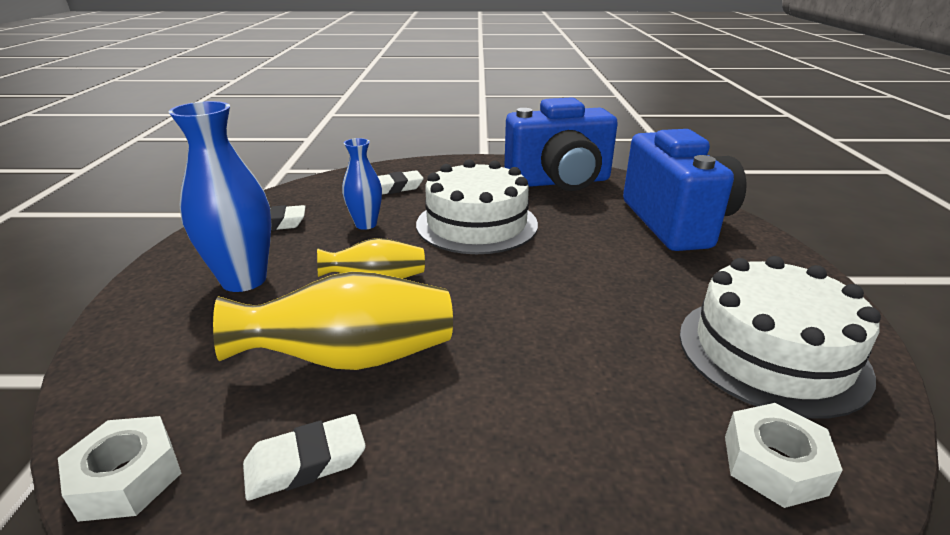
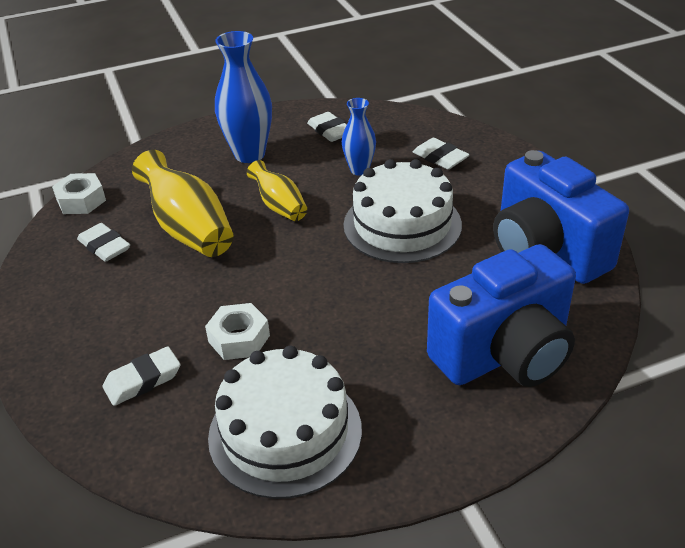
camera: 70 degrees right, 10 degrees up
white nut [725,403,843,508] -> white nut moved to [205,303,270,360]
none -> white eraser [103,346,181,406]

